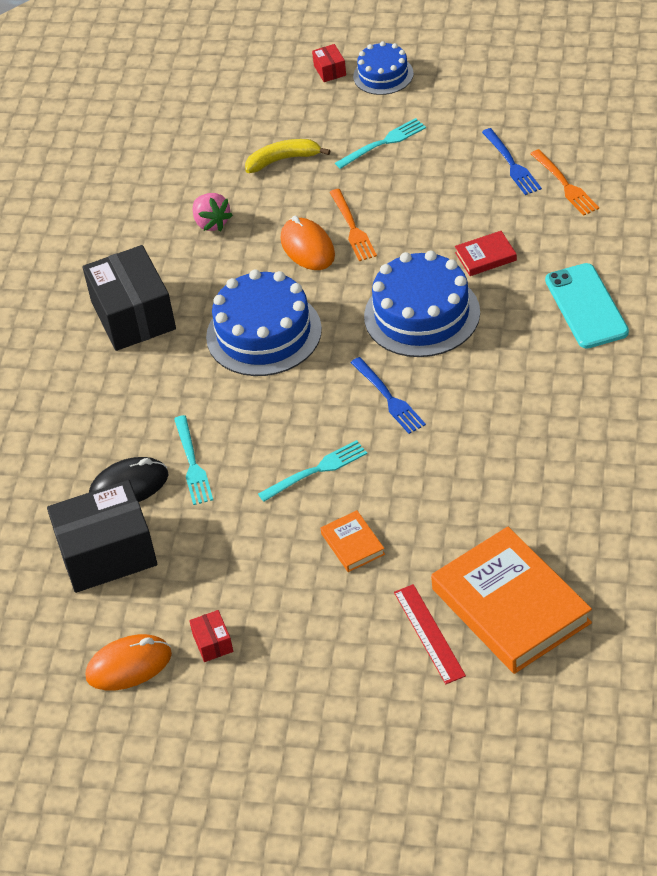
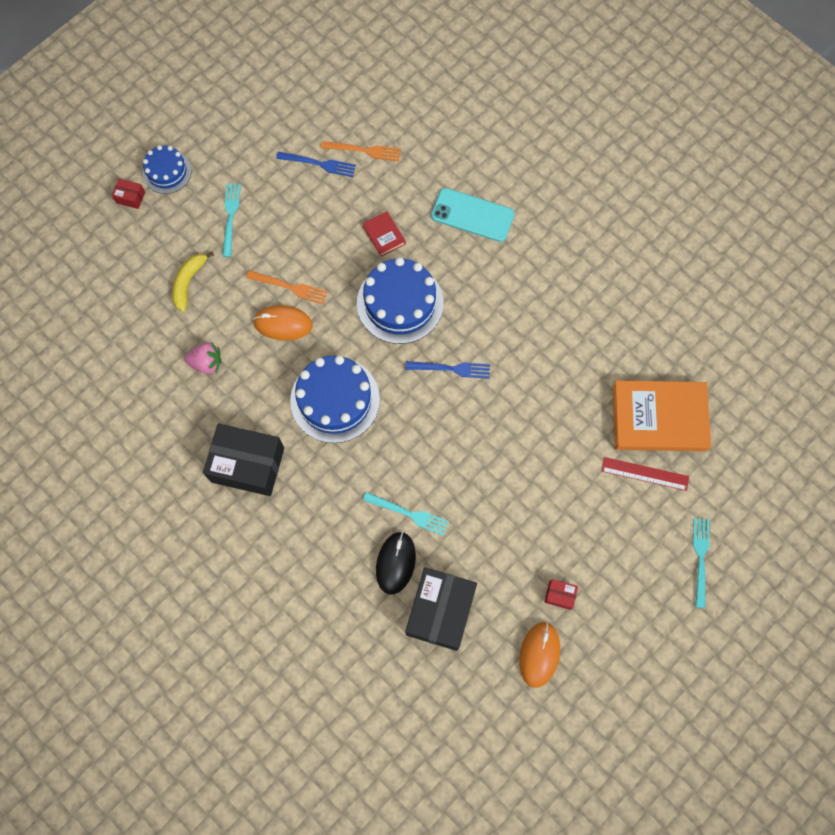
camera: 60 degrees left, 25 degrees up
turquoise fork [258,440,367,502] -> turquoise fork moved to [693,518,709,608]
orange book [320,510,385,572] -> none
red book [455,231,517,276] -> red book turned 45 degrees counterclockwise [362,211,406,257]

